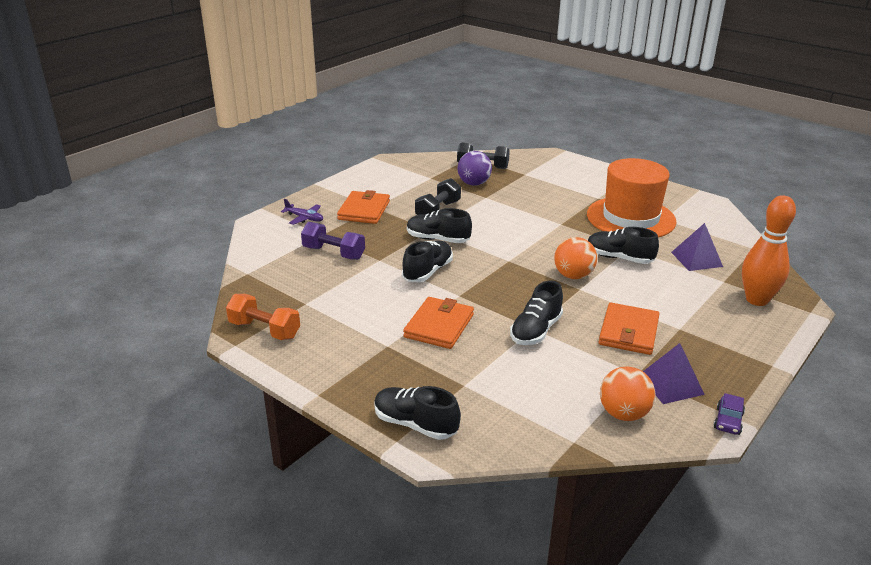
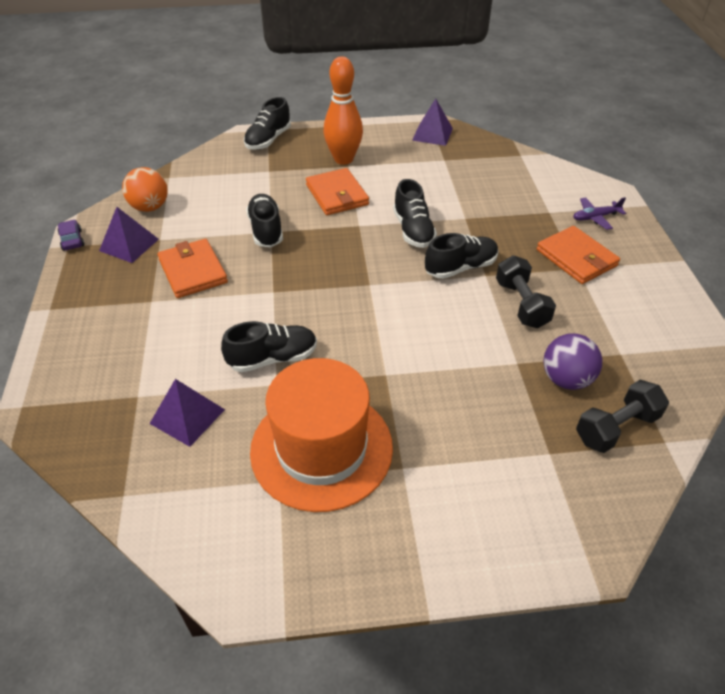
camera: 135 degrees right, 15 degrees up
orange dumbbell [226,294,300,340] -> purple pyramid [412,98,453,146]
purple dumbbell [301,222,365,260] -> none
black shoe [374,386,461,440] -> black shoe turned 135 degrees clockwise [244,97,291,150]
orange ball [554,237,597,279] -> none
orange bowling pin [742,195,796,306] -> orange bowling pin moved to [323,57,363,165]

